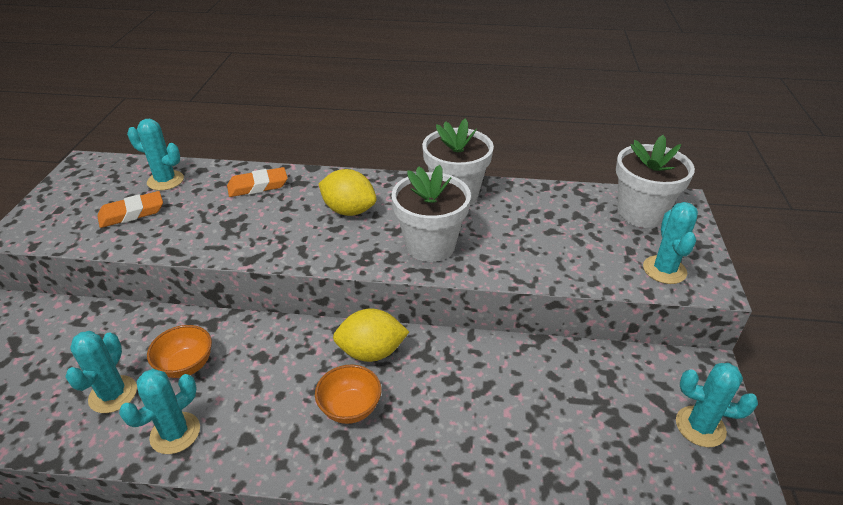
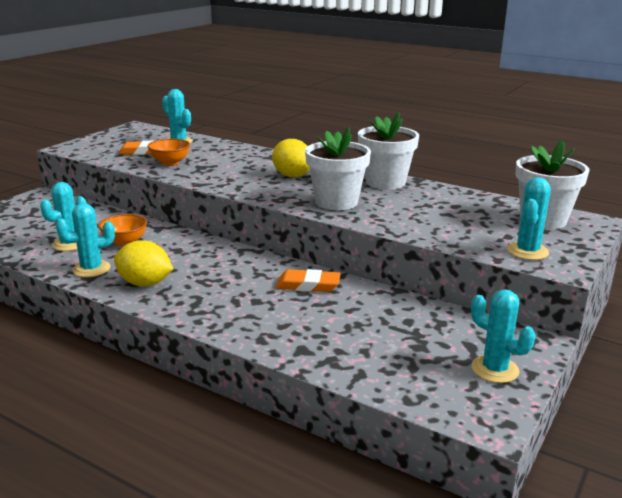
camera: 25 degrees right, 15 degrees down
orange eraser [227,167,288,197] -> orange eraser moved to [276,269,341,292]
orange bowl [315,365,381,424] -> orange bowl moved to [147,139,190,166]
yellow lemon [333,309,409,362] -> yellow lemon moved to [114,240,173,287]

